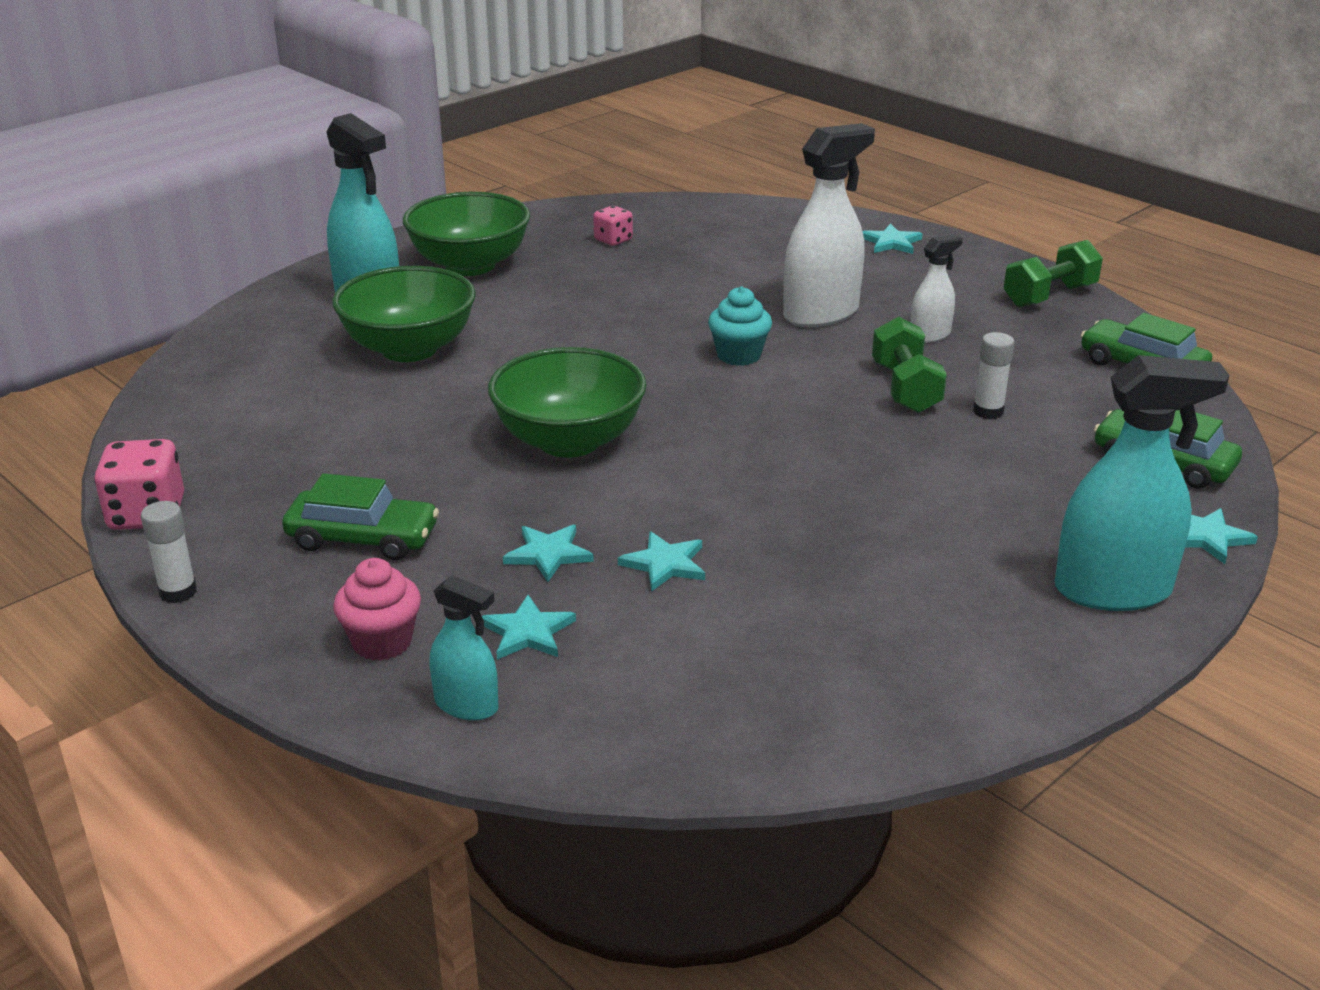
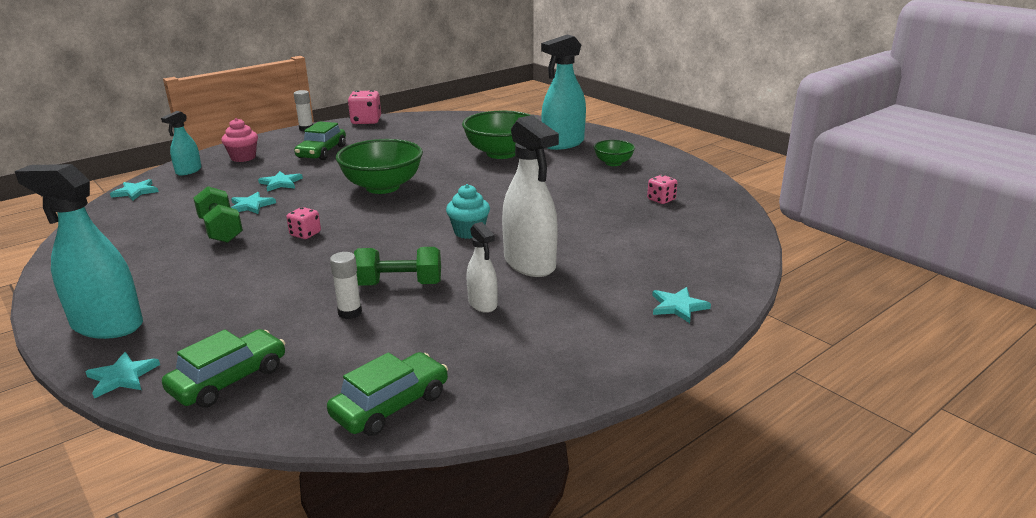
camera: 95 degrees right, 5 degrees down
green bowl [403,192,530,276] -> green bowl [594,140,635,166], size x0.52
turquoise star [482,595,576,660] -> turquoise star moved to [110,179,159,201]
green dumbbell [1004,240,1103,307] -> green dumbbell moved to [193,186,243,243]
turquoise spray bottle [1055,355,1229,611] -> turquoise spray bottle turned 105 degrees clockwise [15,164,143,339]
none -> pink dice [286,207,321,239]

